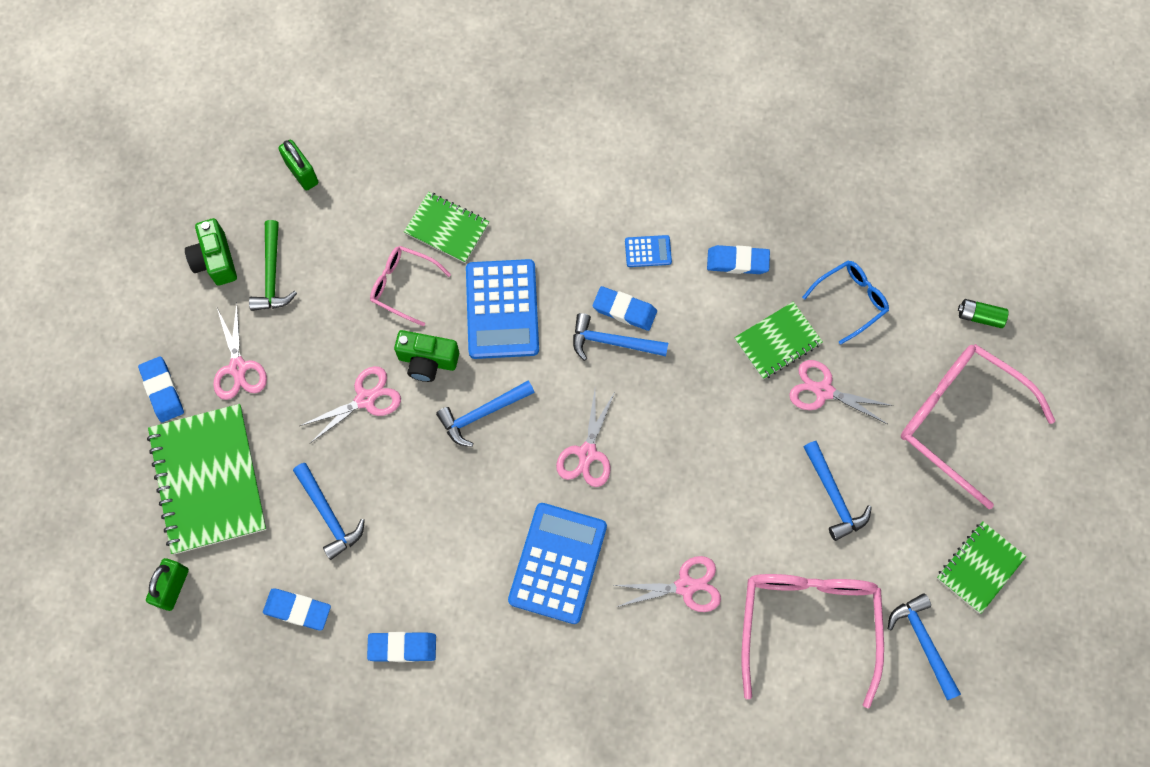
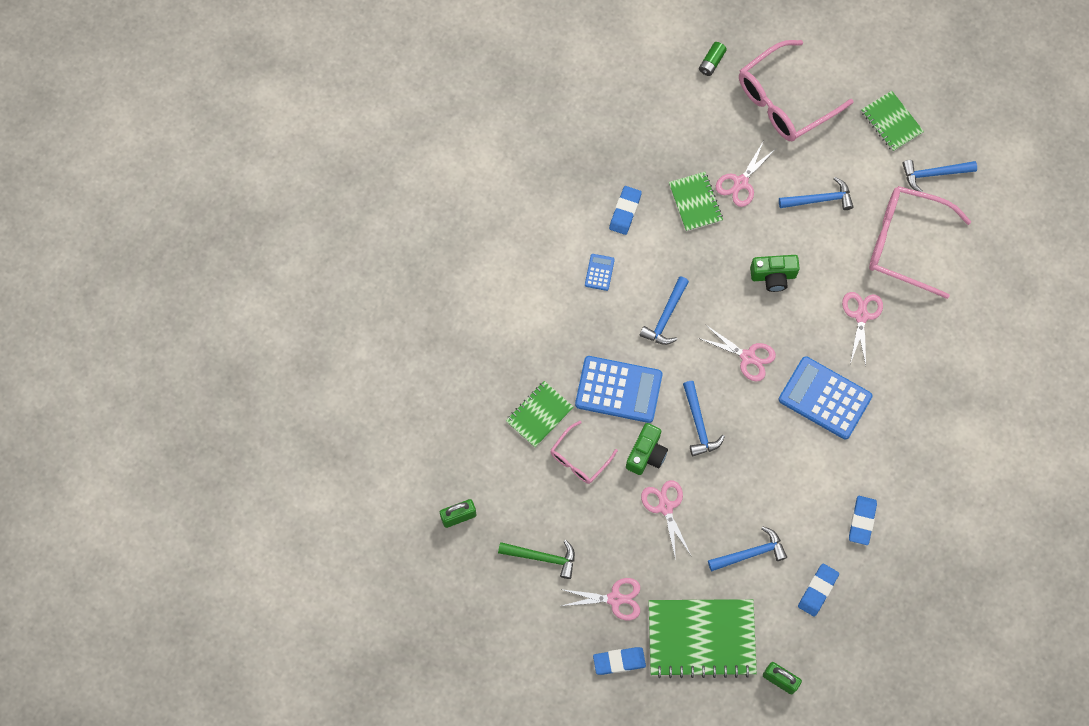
camera: 75 degrees left, 0 degrees up
green camera [185,218,237,286] -> green camera moved to [750,255,800,292]
blue eraser [593,286,657,331] -> none
blue glasses [802,261,889,345] -> none

